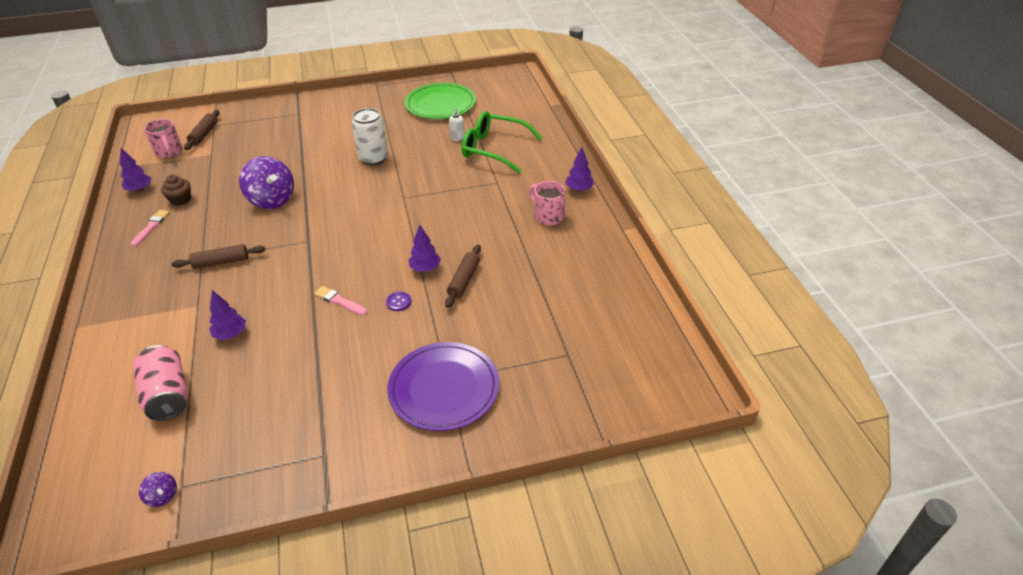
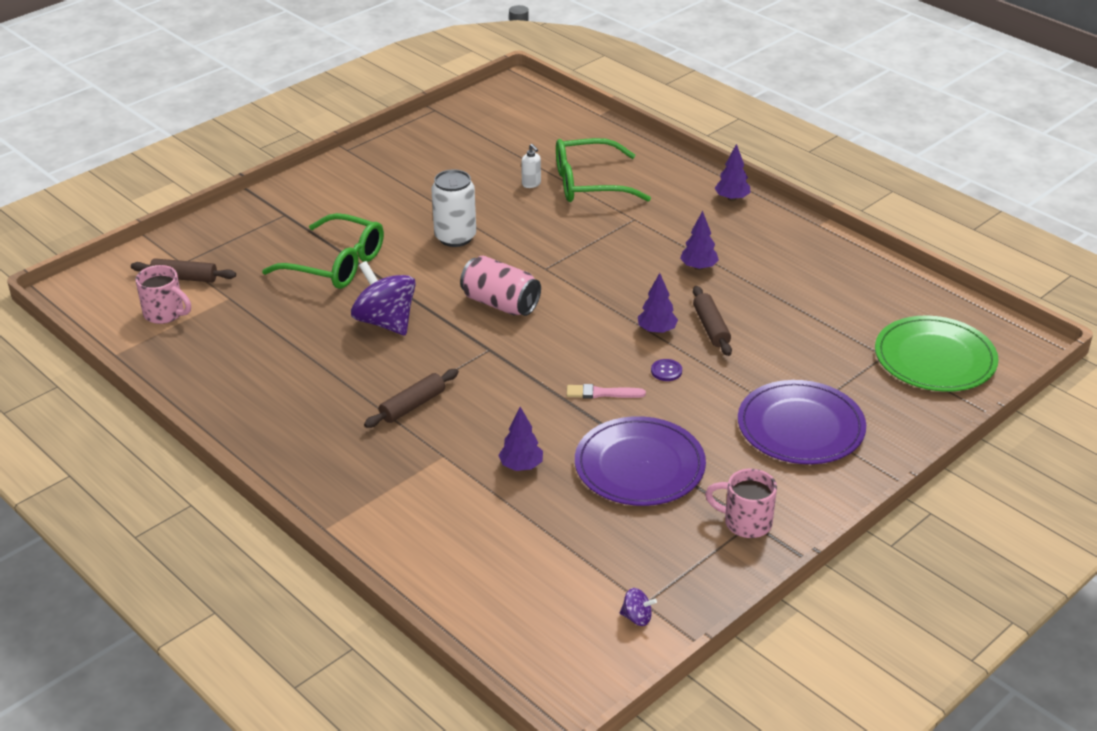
camera: 30 degrees left, 5 degrees down
purple tree [120,148,151,192] -> purple tree moved to [680,211,719,270]
pink brush [131,210,170,247] -> none
pink can [133,345,188,421] -> pink can moved to [460,256,541,316]
brown cupcake [161,175,191,206] -> none
brown rolling pin [184,110,219,150] -> brown rolling pin turned 60 degrees counterclockwise [131,258,236,282]
purple spinning top [239,156,294,209] -> purple spinning top turned 150 degrees counterclockwise [351,261,416,335]
green plate [405,83,476,119] -> green plate moved to [875,315,998,392]
pink mug [529,181,566,225] -> pink mug moved to [705,468,777,538]
none -> green glasses [262,213,384,289]
none -> purple plate [575,416,706,506]

